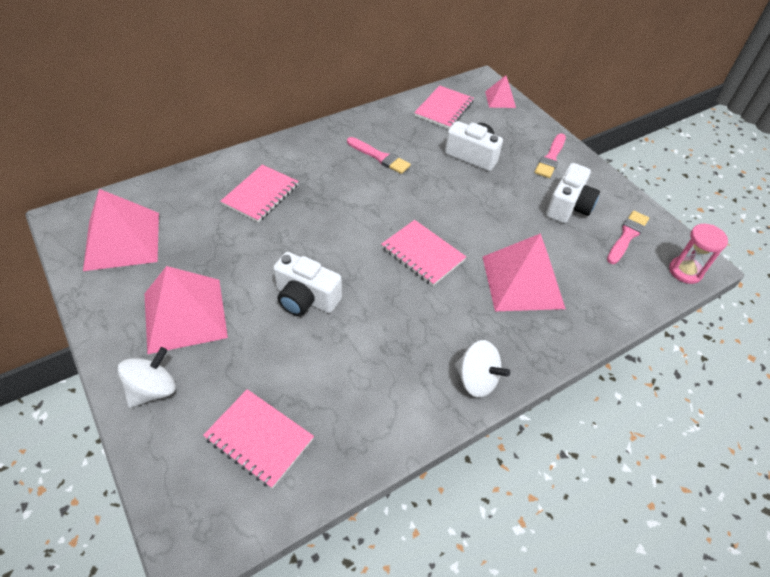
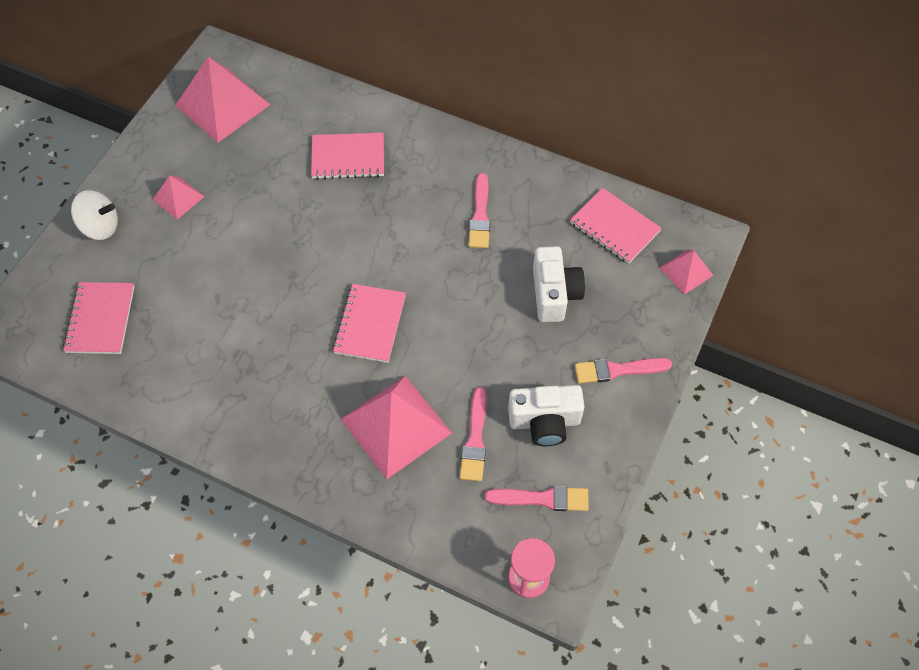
camera: 60 degrees right, 10 degrees up
pink pyramid [144,266,228,354] -> pink pyramid [153,176,205,220], size x0.52
white camera [273,252,342,316] -> none
pink notebook [414,85,474,129] -> pink notebook turned 45 degrees clockwise [570,188,662,264]
white spinning top [455,340,510,398] -> none
none -> pink brush [459,387,487,481]

